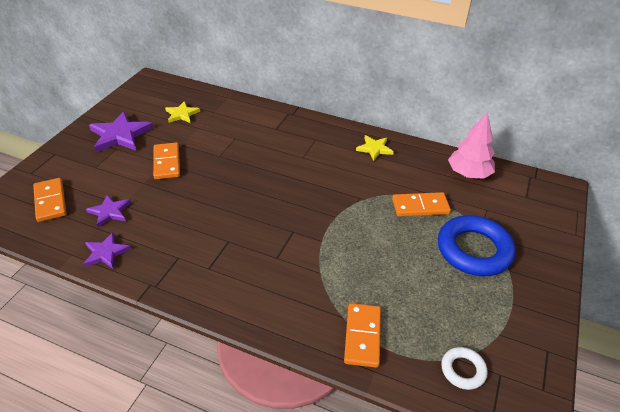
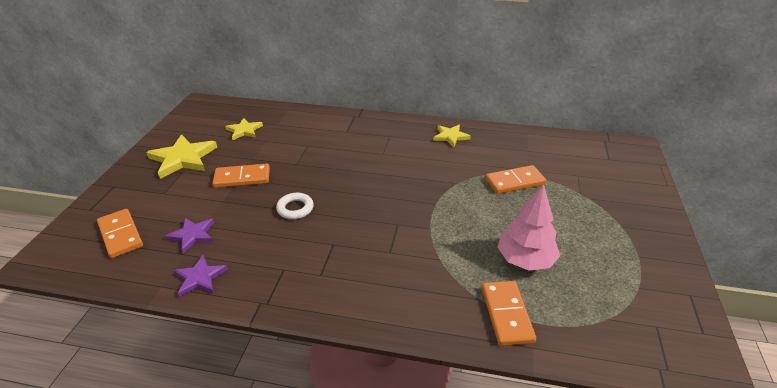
camera: 10 degrees left, 5 degrees down
purple star [89,111,153,152] -> yellow star [146,134,217,179]
orange domino [153,142,180,179] -> orange domino turned 75 degrees counterclockwise [212,164,270,188]
blue ring [438,215,516,276] -> none
white ring [441,347,488,390] -> white ring moved to [276,193,314,219]
pink tree [448,112,495,179] -> pink tree moved to [497,184,560,271]

